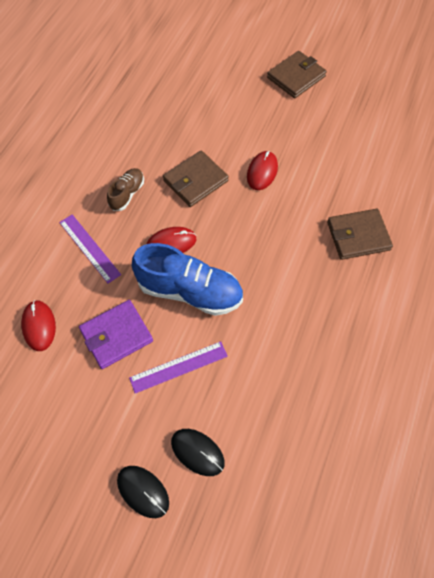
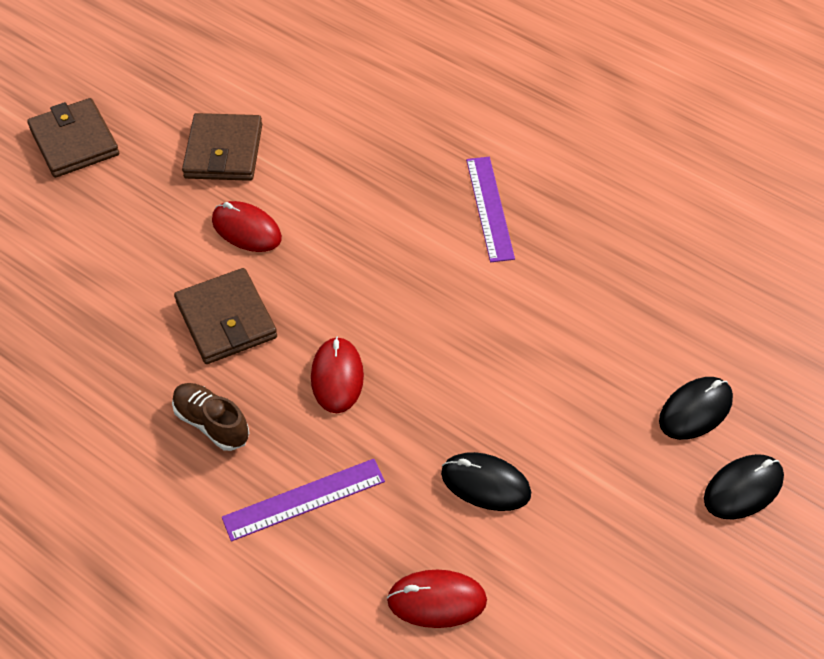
camera: 75 degrees left, 10 degrees down
purple wallet [79,300,153,369] -> black mouse [441,452,531,511]
purple ruler [129,341,228,393] -> purple ruler moved to [466,157,515,262]
blue shoe [132,243,243,316] -> none
brown wallet [327,209,393,260] -> brown wallet moved to [182,113,262,181]

